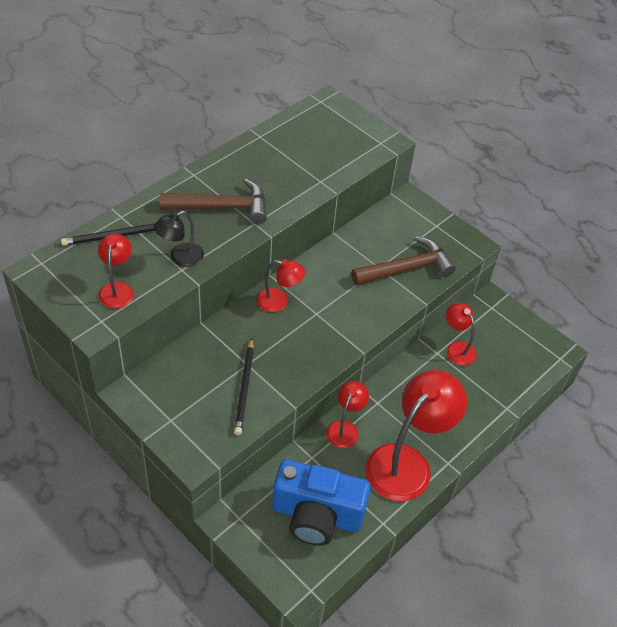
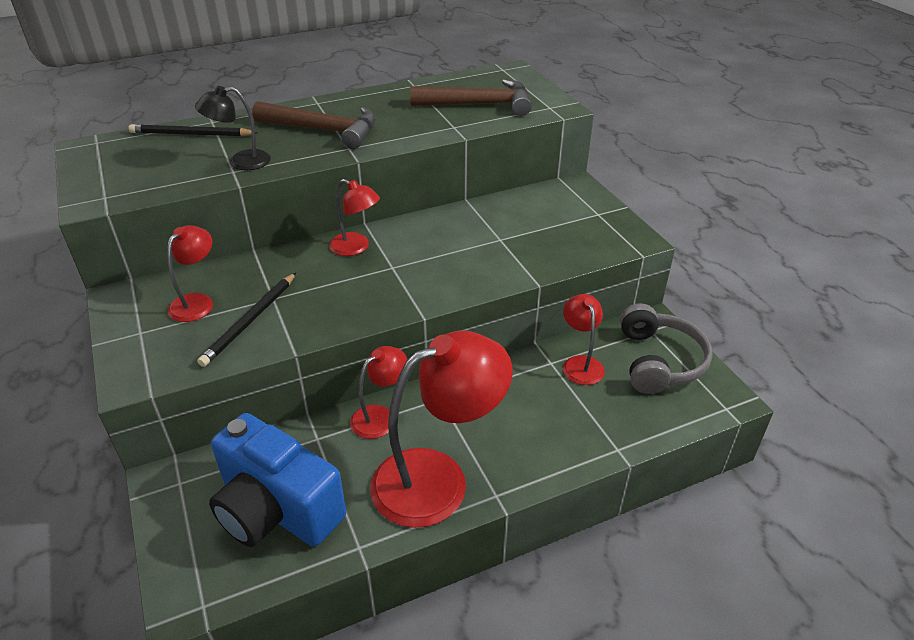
camera: 25 degrees right, 10 degrees down
red lamp [98,234,134,309] -> red lamp moved to [167,225,213,322]
brown hammer [351,236,456,285] -> brown hammer moved to [410,79,532,116]
none -> grey headphones [620,303,713,394]

